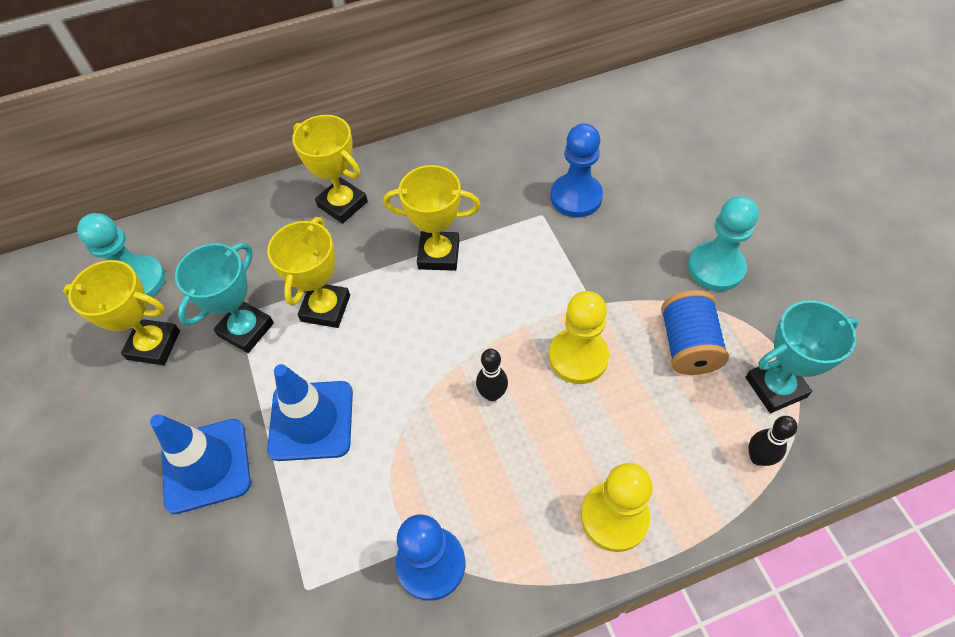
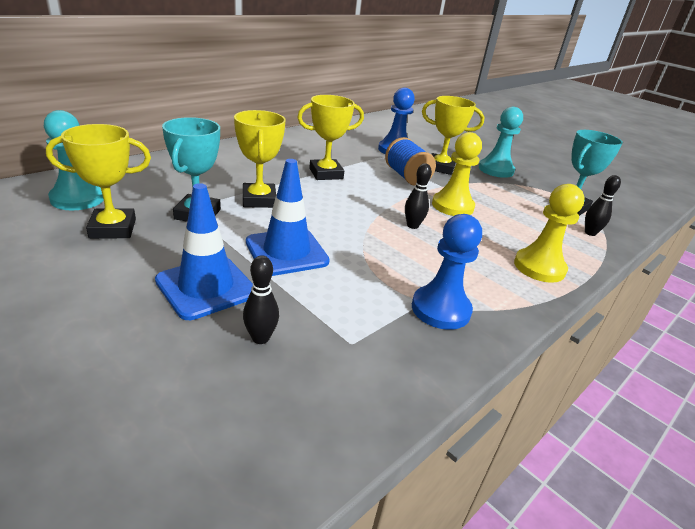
camera: 30 degrees left, 25 degrees down
yellow trophy [292,115,368,224] -> yellow trophy moved to [422,96,484,175]
blue spool [661,290,729,375] -> blue spool moved to [385,137,436,186]
none -> black bowling pin [243,255,279,344]

